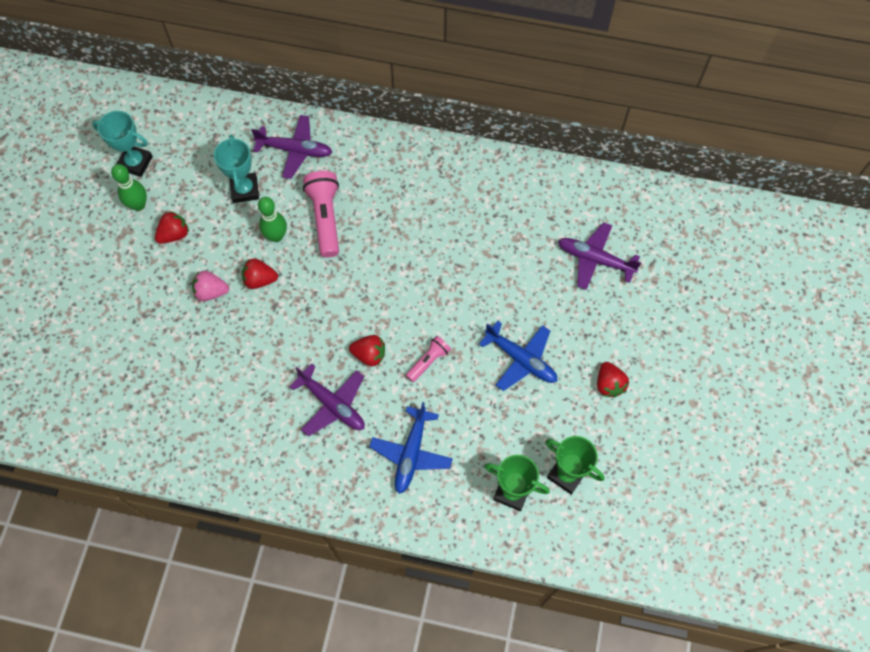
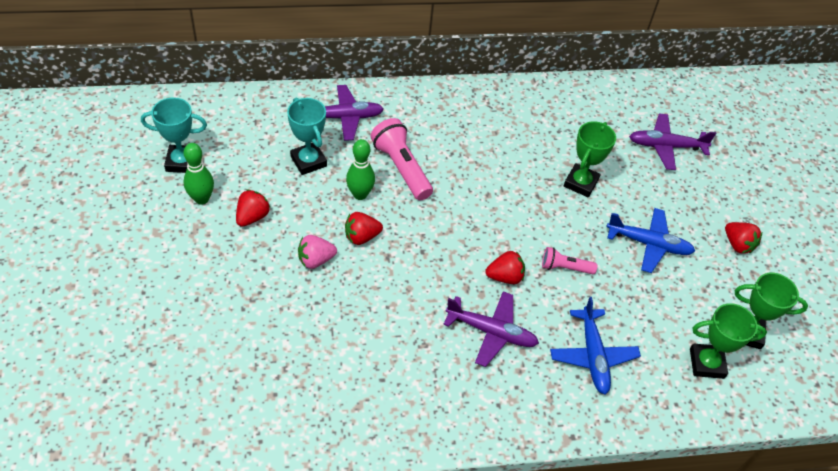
camera: 25 degrees left, 15 degrees down
pink flashlight [406,336,451,382] -> pink flashlight turned 105 degrees counterclockwise [542,247,597,274]
none -> green trophy [564,121,616,197]

